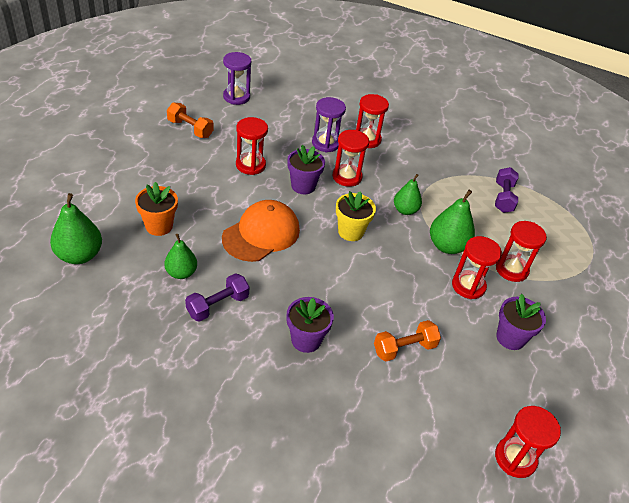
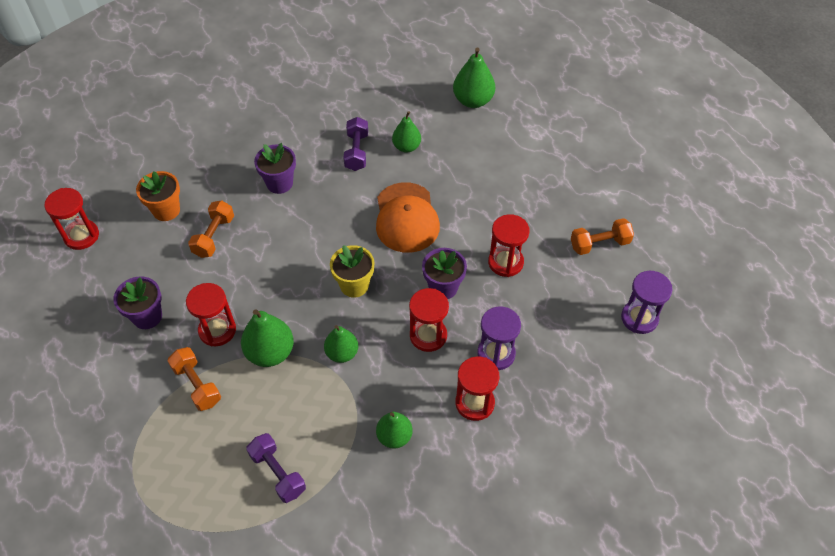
camera: 135 degrees right, 10 degrees up
orange flower pot [135,182,178,236] -> orange flower pot moved to [136,171,180,221]
red hourglass [496,221,547,282] -> orange dumbbell [167,347,221,411]
none -> green pear [376,412,413,449]

